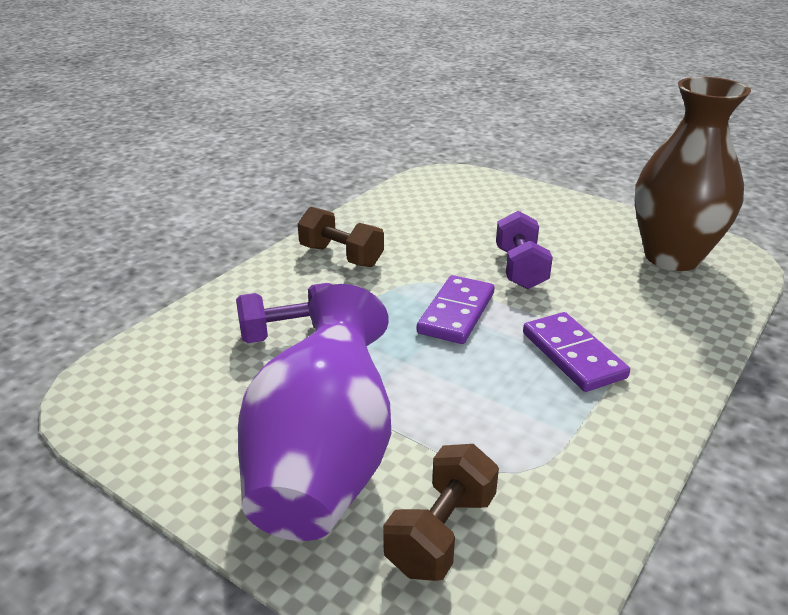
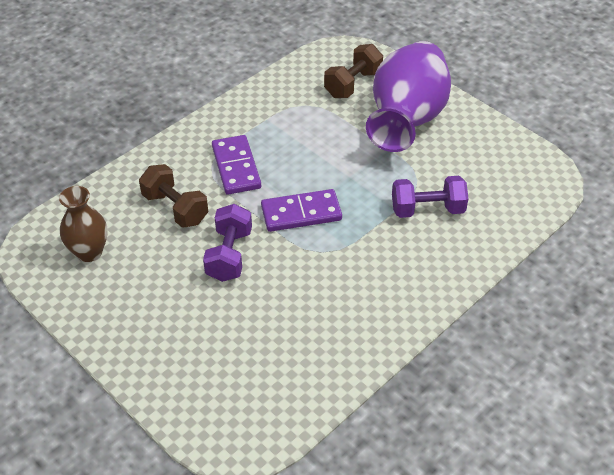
camera: 170 degrees left, 15 degrees up
brown dumbbell [298,207,384,267] -> brown dumbbell moved to [139,164,208,228]
purple domino [417,275,495,344] -> purple domino turned 45 degrees clockwise [261,189,342,232]
brown vase [635,77,751,271] -> brown vase [59,186,108,262], size x0.53

